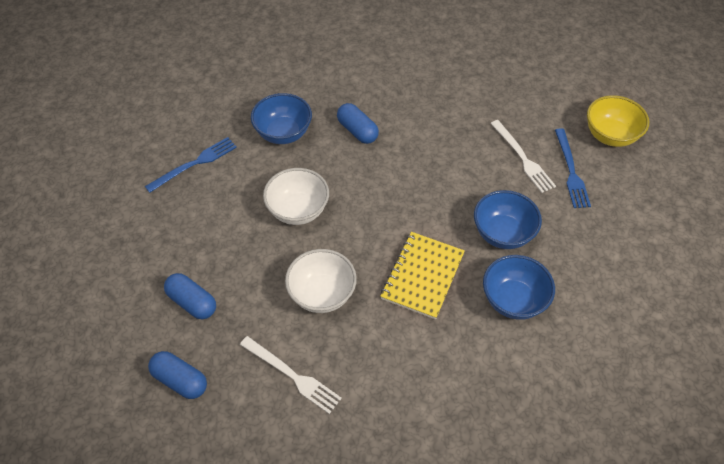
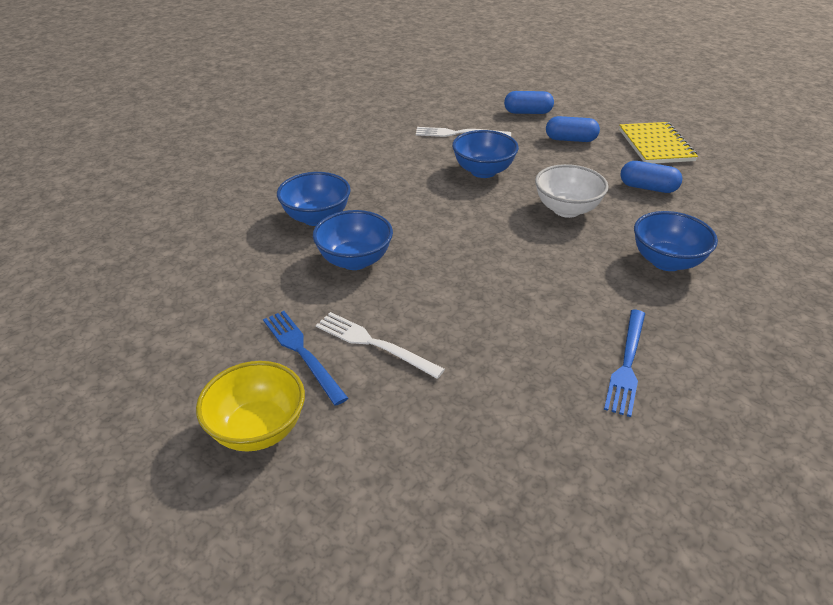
camera: 150 degrees right, 15 degrees down
blue fork [145,137,237,193] -> blue fork moved to [604,309,645,417]
white bowl [285,249,357,313] -> blue bowl [452,130,519,178]
blue capsule [337,103,379,144] -> blue capsule moved to [620,161,682,193]
yellow notebook [380,232,465,319] -> yellow notebook moved to [619,122,698,163]

